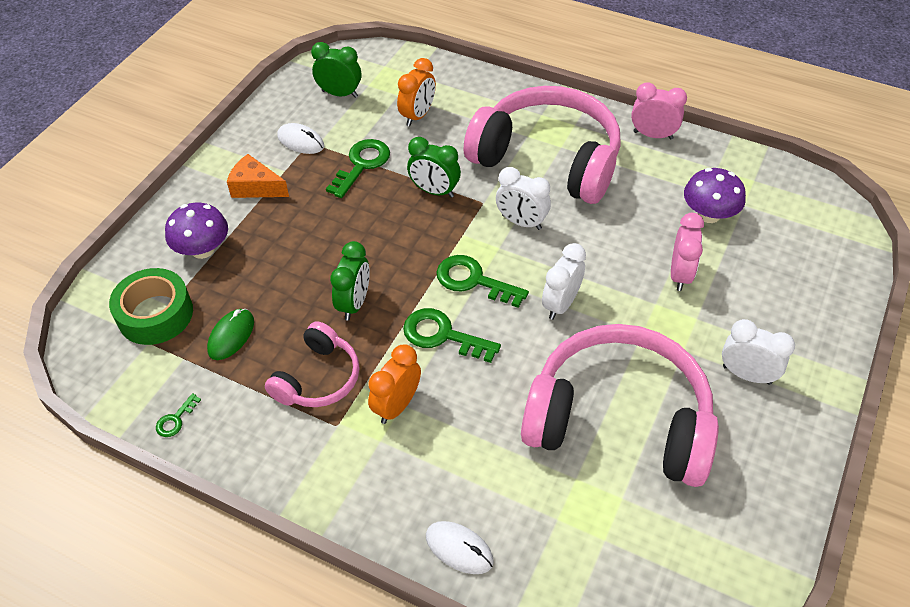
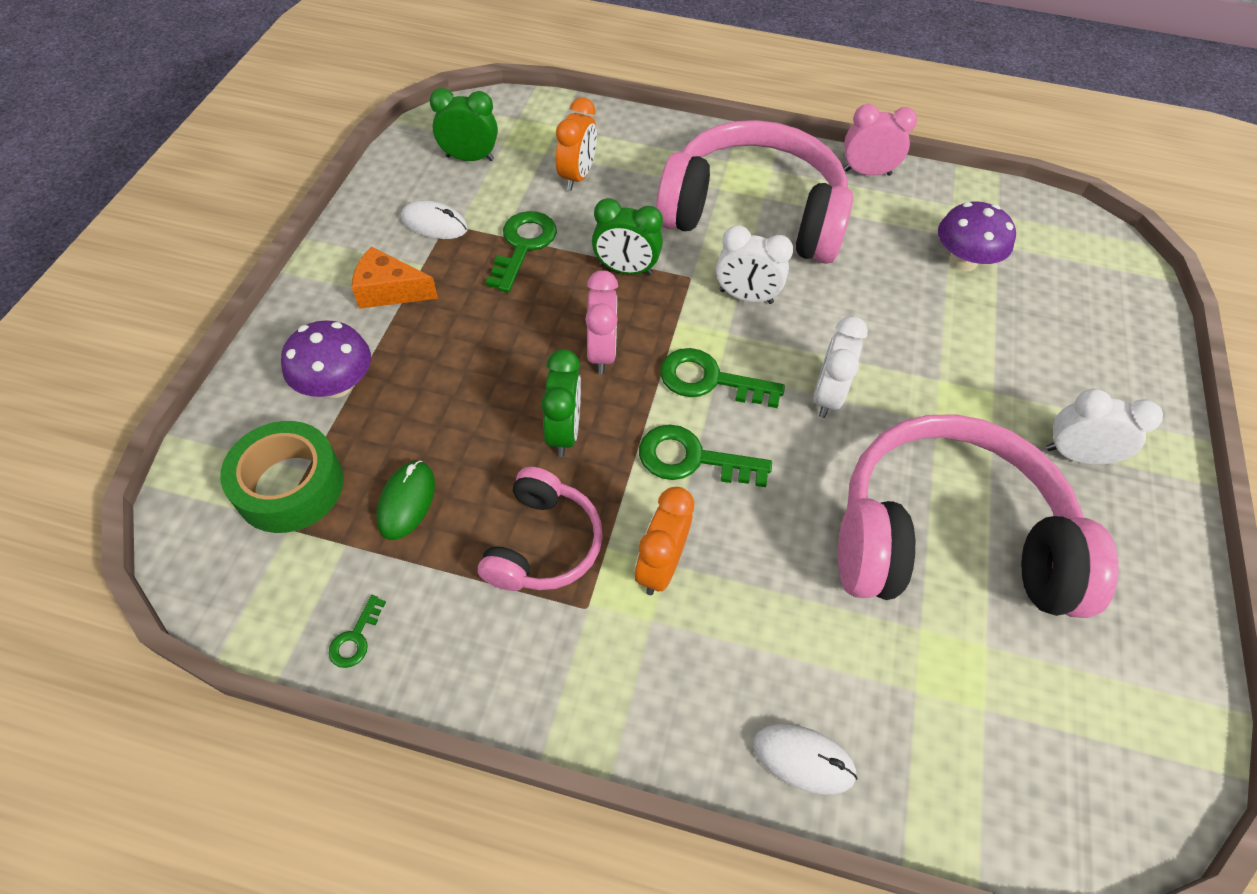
camera: 15 degrees left, 5 degrees up
pink clock [671,213,704,291] -> pink clock moved to [585,270,618,374]

